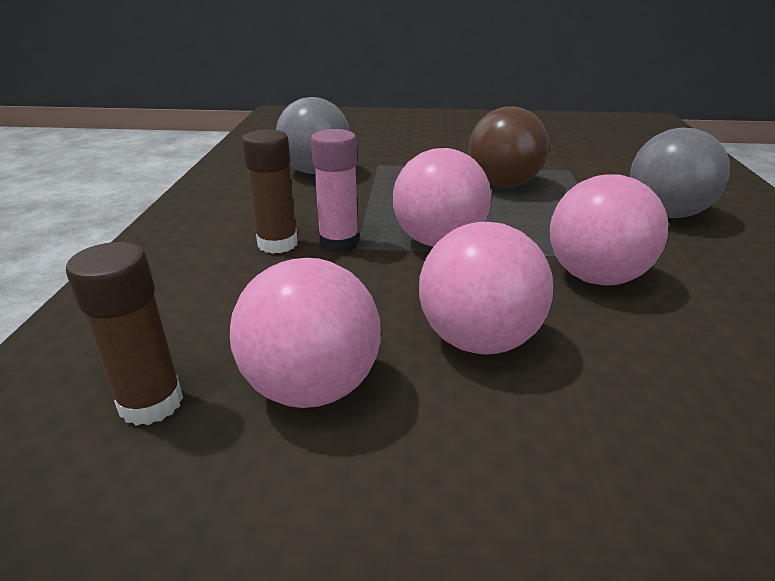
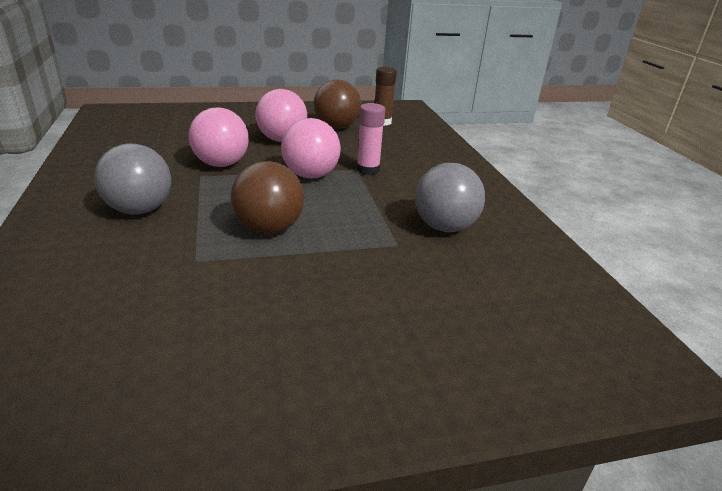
camera: 160 degrees right, 0 degrees up
pink ball [230,258,381,408] -> brown ball [314,80,361,129]
brown glue stick [242,129,298,254] -> none

